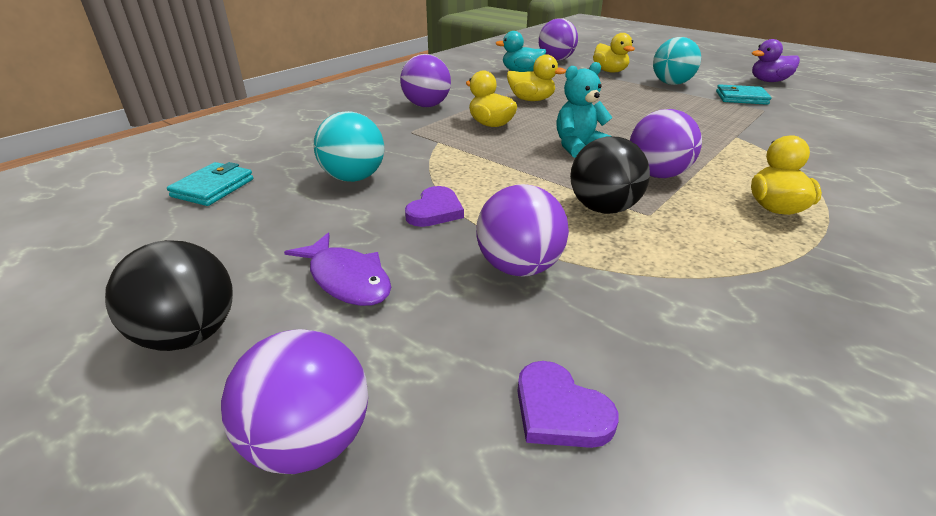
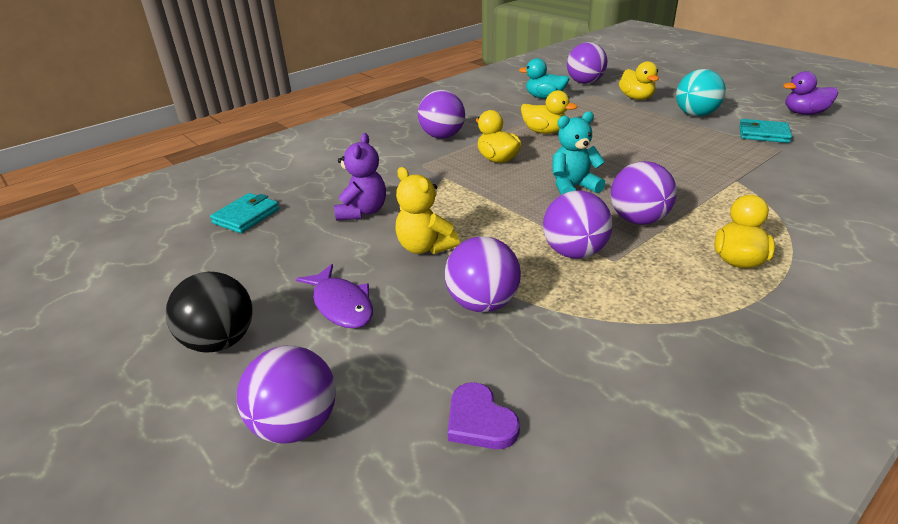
camera: 10 degrees right, 0 degrees up
turquoise ball [314,111,384,182] -> purple teddy bear [334,133,386,221]
purple heart [405,186,464,227] -> yellow teddy bear [395,167,460,254]
black ball [570,137,650,214] -> purple ball [543,191,612,258]

